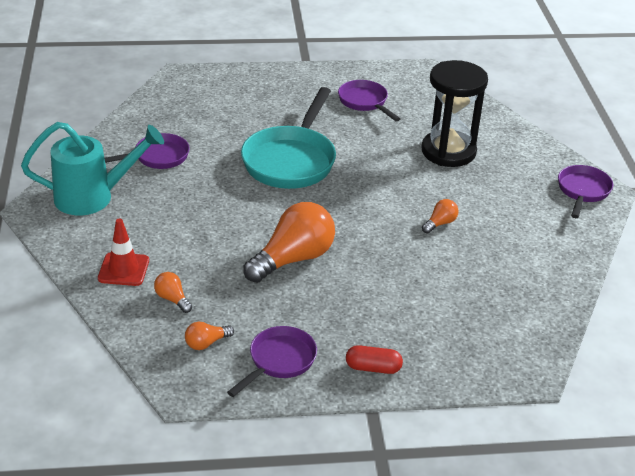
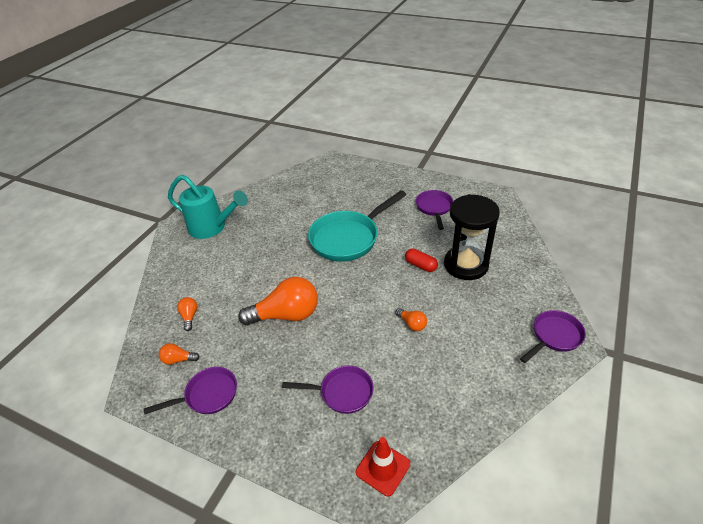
camera: 35 degrees right, 5 degrees up
red traffic cone [98,219,149,286] -> red traffic cone moved to [356,437,410,496]
purple pan [105,133,190,169] -> purple pan moved to [282,365,374,414]
red capsule [346,345,403,374] -> red capsule moved to [405,249,438,272]
orange light bulb [422,199,459,234] -> orange light bulb turned 60 degrees clockwise [395,308,427,331]

